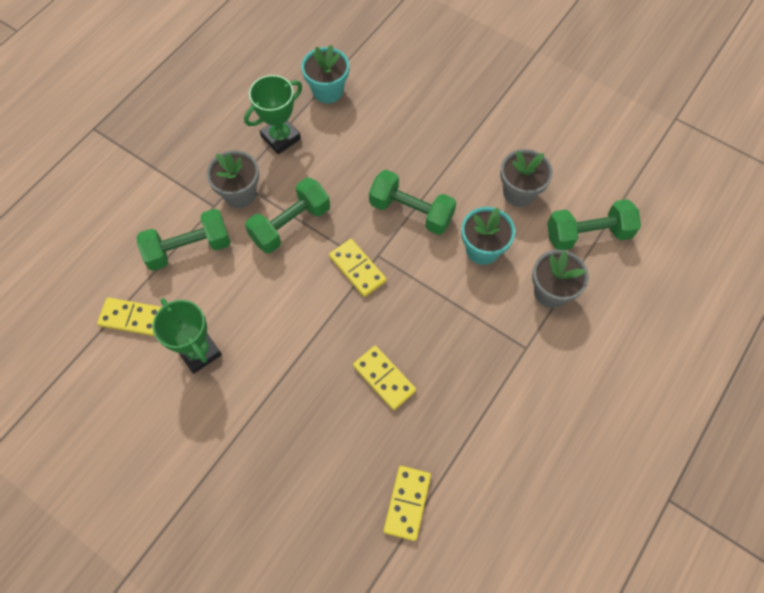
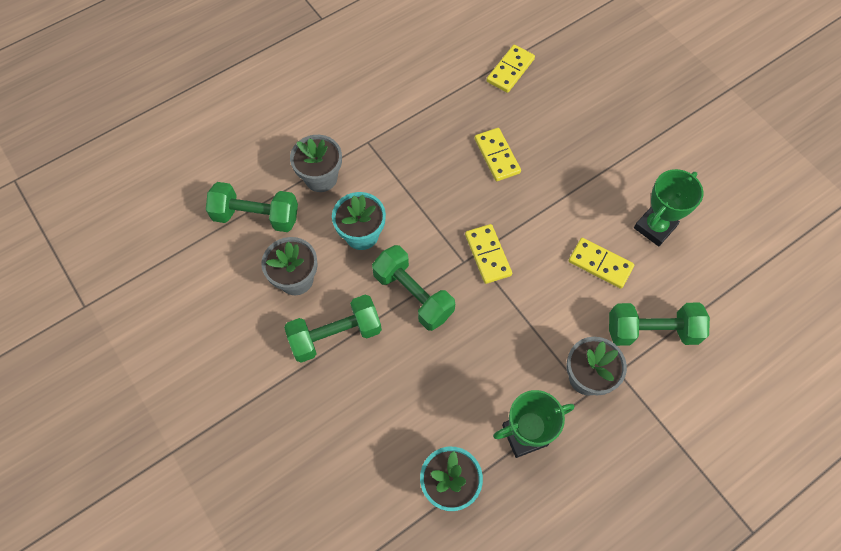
camera: 160 degrees left, 0 degrees up
yellow domino [97,297,162,336] -> yellow domino moved to [569,238,634,289]
green trophy [153,298,222,374] -> green trophy turned 60 degrees clockwise [634,169,704,246]
green dumbbell [245,178,330,253] -> green dumbbell moved to [284,295,382,363]

